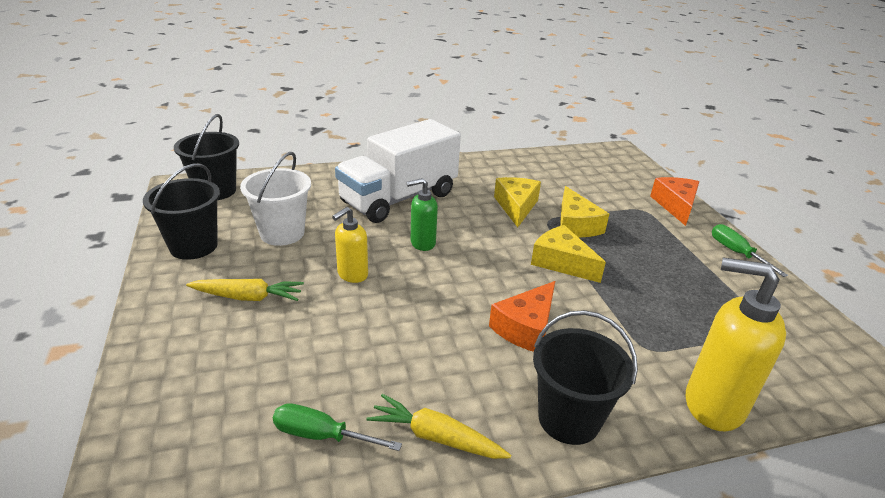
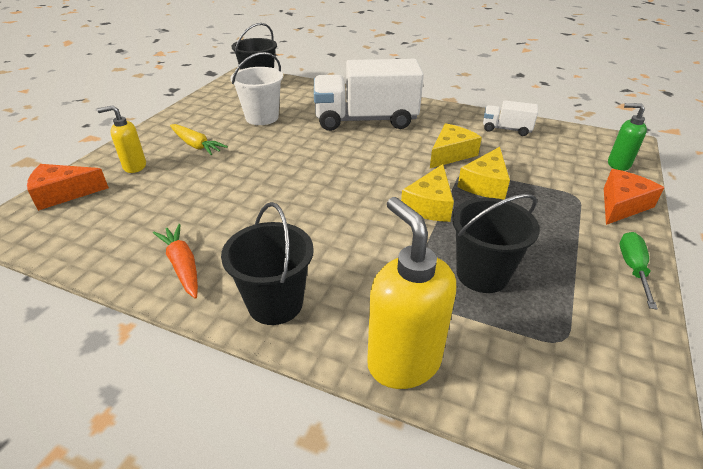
camera: 40 degrees right, 5 degrees up
black bucket [143,163,220,260] -> black bucket moved to [452,194,540,293]
green screwdriver [273,403,402,451] -> none
yellow soap dispenser [332,207,368,283] -> yellow soap dispenser moved to [97,105,146,173]
yellow carrot [366,394,511,459] -> orange carrot [153,224,198,299]
green soap dispenser [406,178,438,251] -> green soap dispenser moved to [608,103,647,171]
orange cheese [489,281,555,352] -> orange cheese moved to [27,164,109,211]
yellow cheese [531,225,606,283] -> yellow cheese turned 150 degrees counterclockwise [401,164,454,222]
none -> white truck [483,100,538,136]

